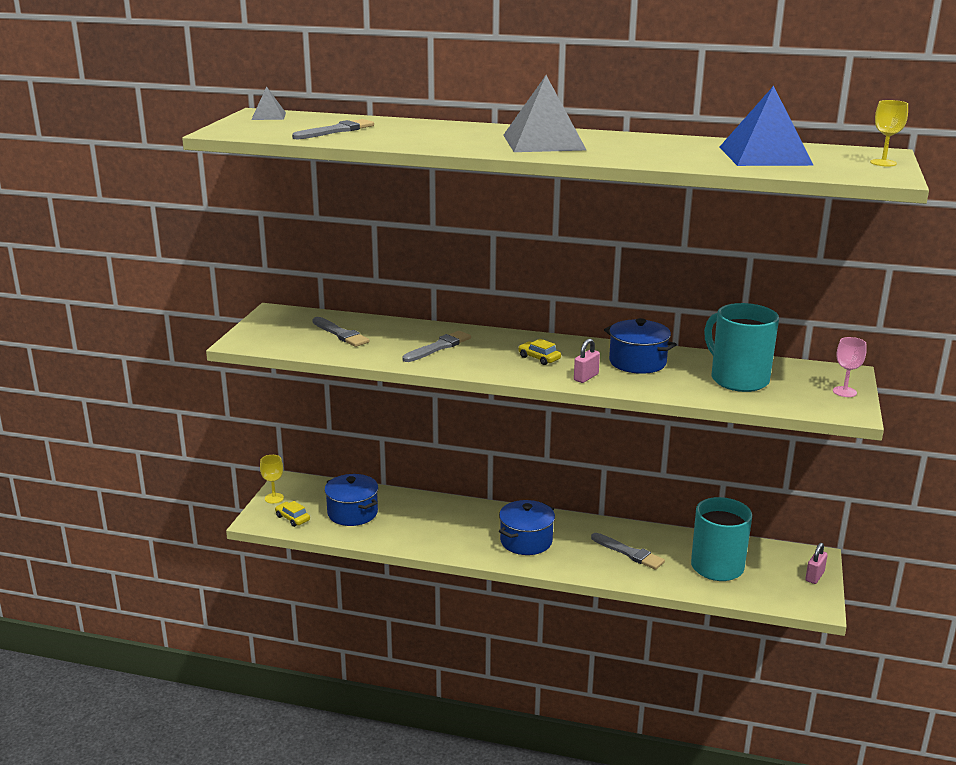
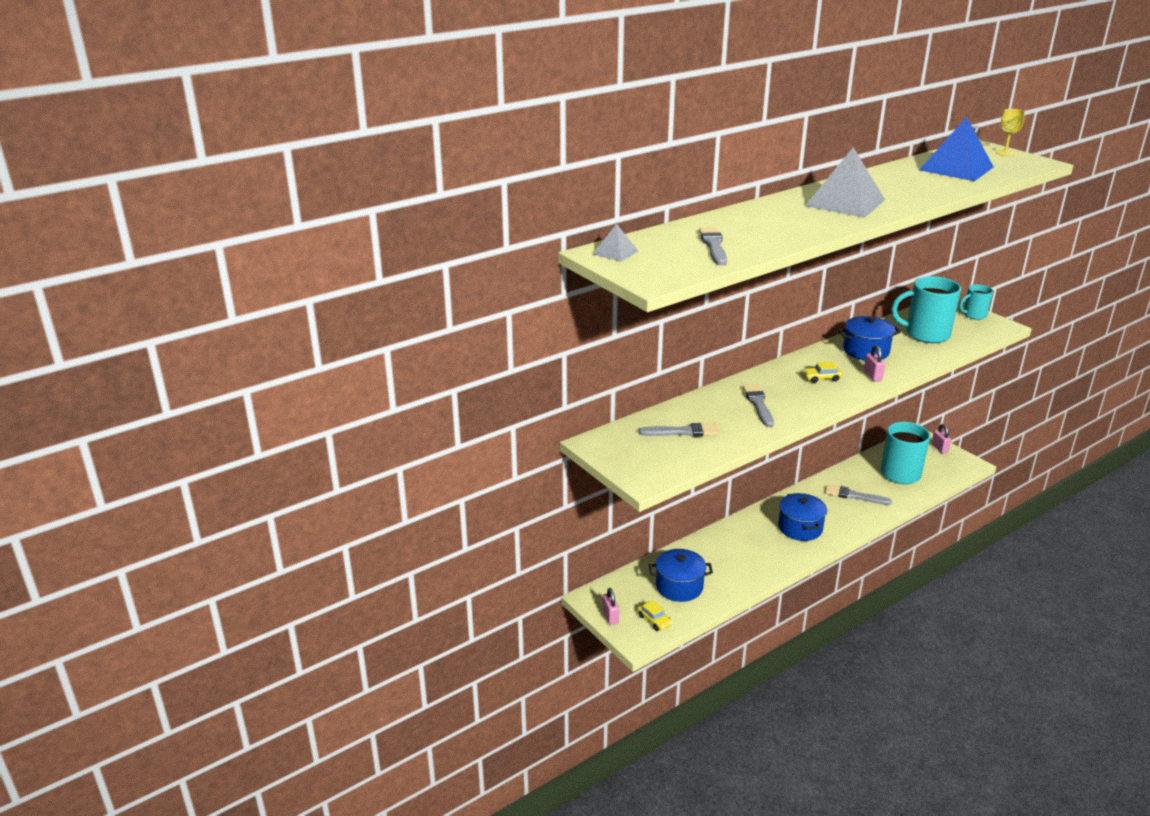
camera: 50 degrees left, 5 degrees up
yellow goblet [260,455,284,503] -> pink padlock [603,588,619,625]
yellow car [275,501,310,527] -> yellow car turned 120 degrees counterclockwise [638,600,672,631]
grey brush [591,533,665,570] -> grey brush turned 150 degrees counterclockwise [825,485,892,505]
pink goblet [833,337,867,397] -> turquoise mug [959,284,993,320]

